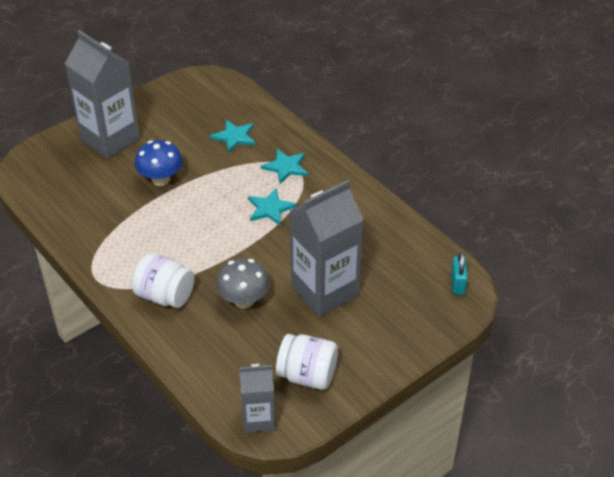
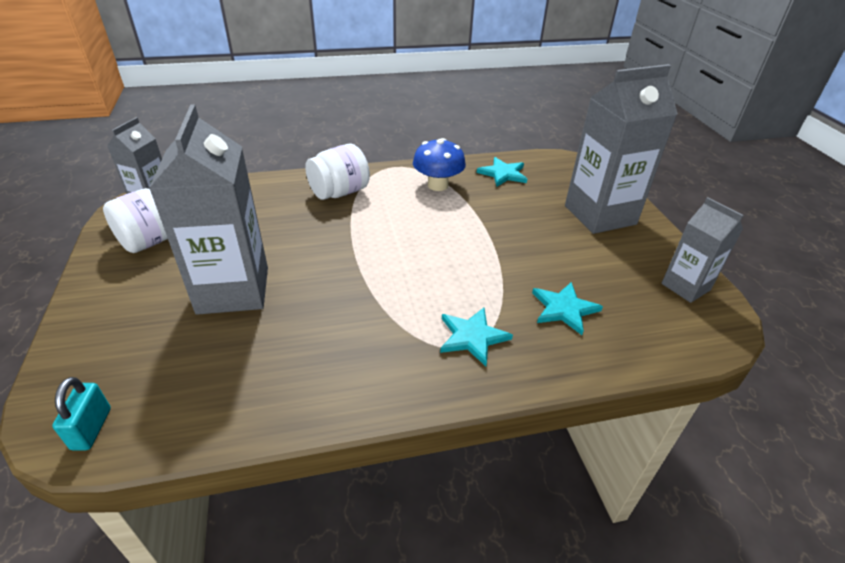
camera: 115 degrees right, 5 degrees down
blue mushroom [135,140,183,186] -> blue mushroom moved to [413,138,466,191]
grey mushroom [216,258,270,308] -> none
turquoise star [248,189,296,226] -> turquoise star moved to [477,157,527,187]
turquoise padlock [451,252,468,295] -> turquoise padlock turned 60 degrees clockwise [52,377,111,450]
none -> grey carton [661,197,743,303]

